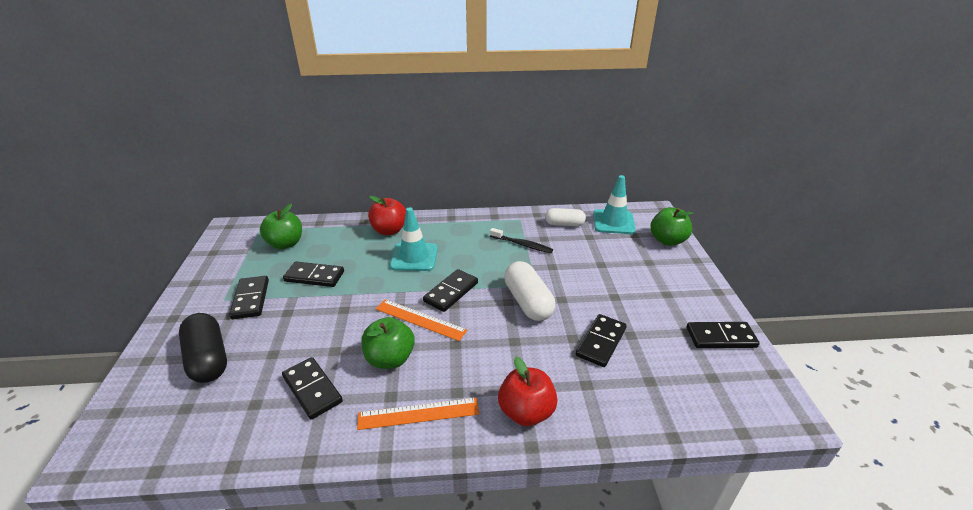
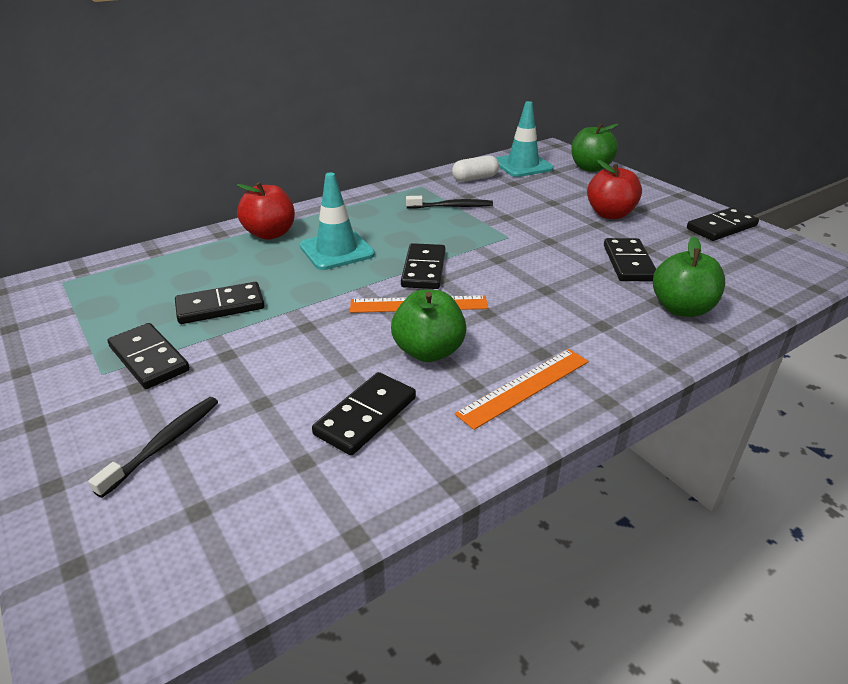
camera: 30 degrees left, 0 degrees up
black capsule [179,313,227,383] -> black toothbrush [88,397,218,498]
green apple [260,204,302,249] -> green apple moved to [653,236,725,317]
black domino [282,357,343,420] -> black domino turned 75 degrees counterclockwise [312,372,416,455]
red apple [498,357,558,426] -> red apple moved to [587,160,642,219]
white capsule [504,261,555,321] -> none

